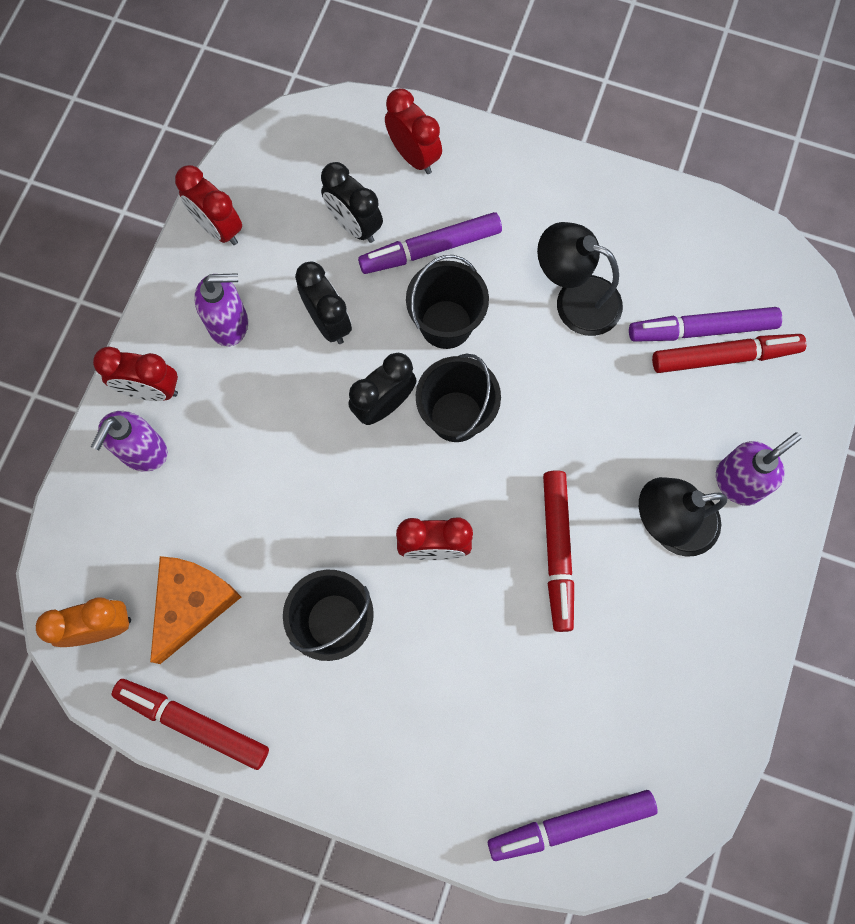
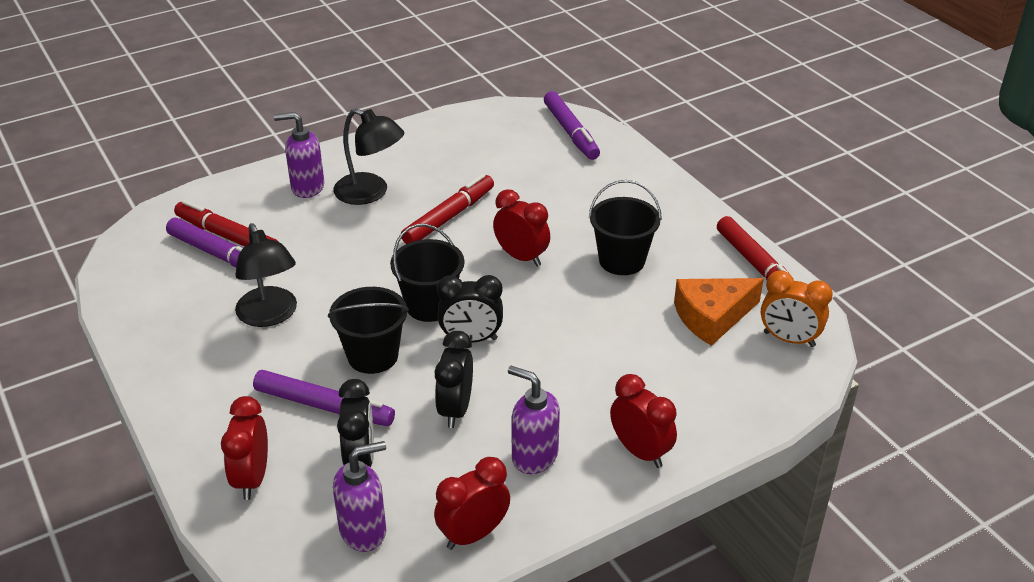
camera: 140 degrees left, 35 degrees down
purple soap dispenser [91,411,168,472] -> purple soap dispenser moved to [333,441,386,552]
red clock [175,165,242,245] -> red clock turned 120 degrees counterclockwise [434,457,510,550]
purple marker [488,790,657,861] -> purple marker turned 45 degrees clockwise [544,91,600,160]

